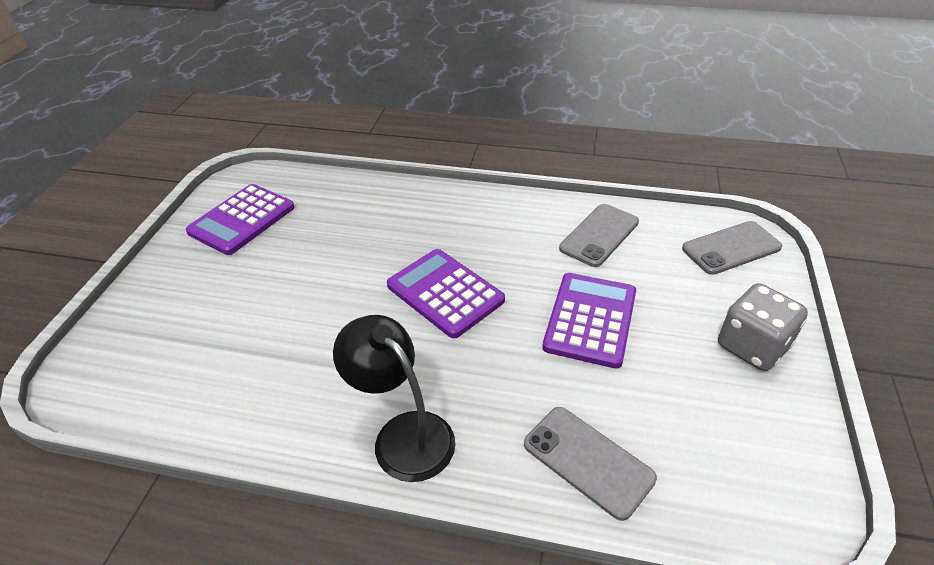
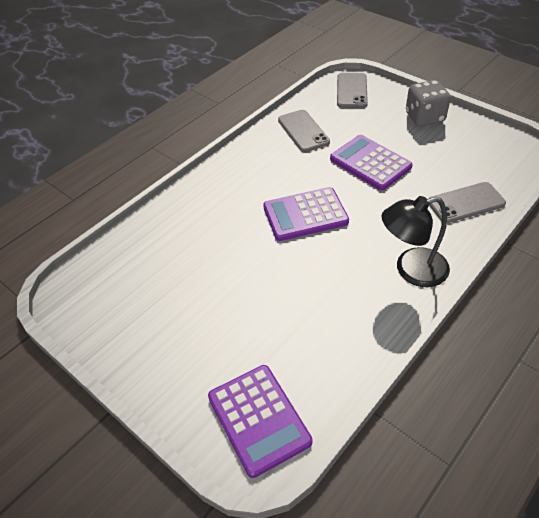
camera: 60 degrees left, 5 degrees up
purple calculator [186,184,295,255] -> purple calculator moved to [208,365,312,478]

